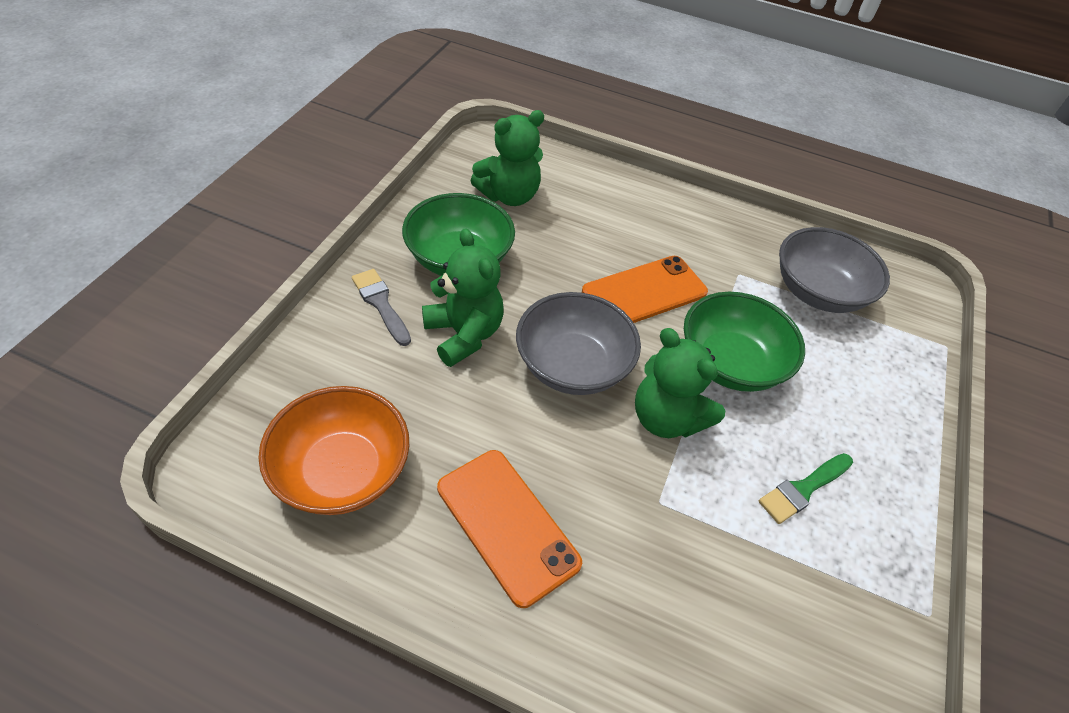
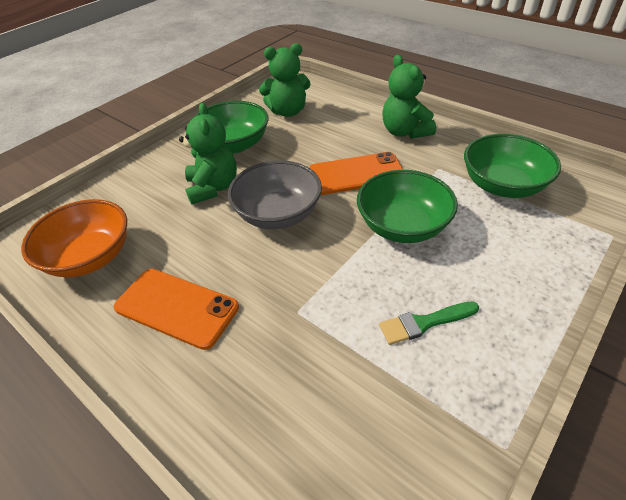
camera: 25 degrees right, 5 degrees down
grey brush [352,269,411,346] -> none
orange phone [437,450,582,608] -> orange phone turned 45 degrees counterclockwise [114,269,239,350]
green teddy bear [635,328,725,438] -> green teddy bear moved to [382,55,436,139]
grey bowl [779,227,890,313] -> green bowl [464,134,561,198]

